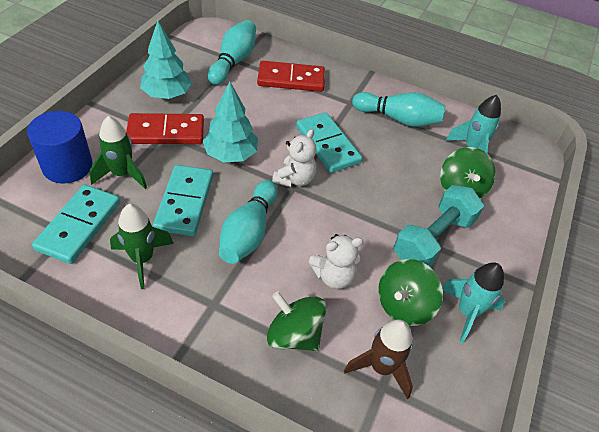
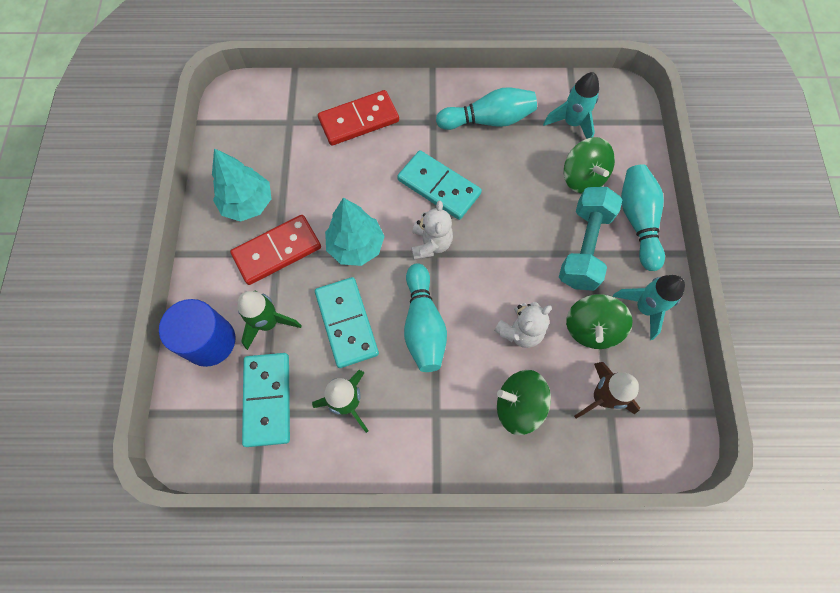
camera: 20 degrees left, 20 degrees up
turquoise bowling pin [208,20,256,85] -> turquoise bowling pin moved to [621,164,665,271]

